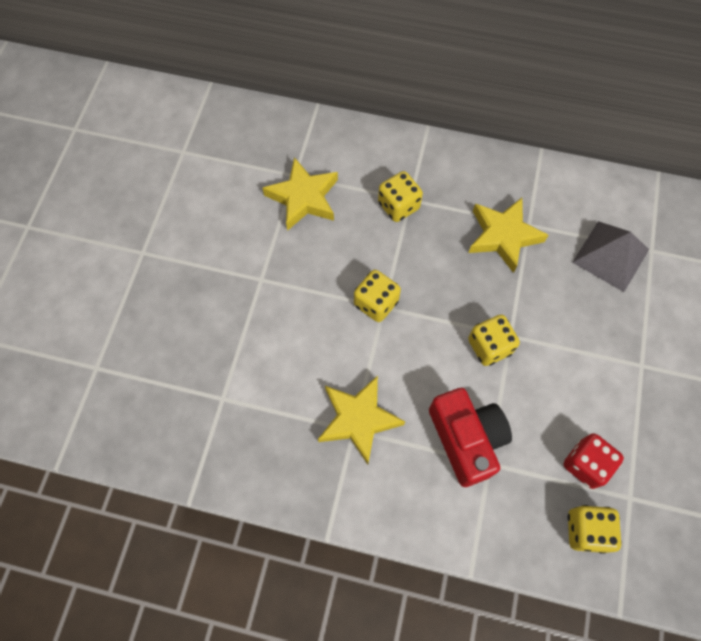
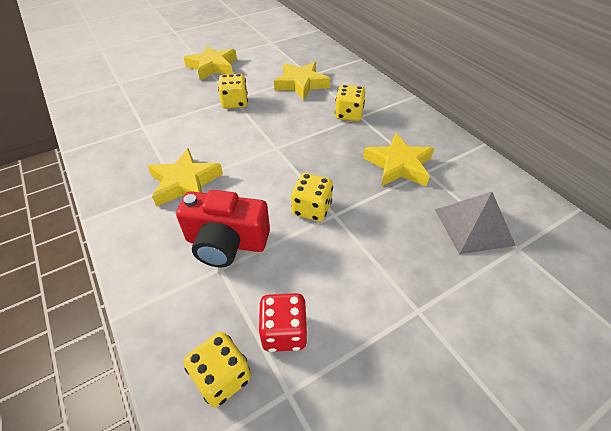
camera: 45 degrees right, 20 degrees down
yellow dice [354,270,401,322] -> yellow dice moved to [218,74,248,109]
red camera [429,388,512,487] -> red camera turned 75 degrees clockwise [176,190,270,267]
none -> yellow star [184,45,237,80]

